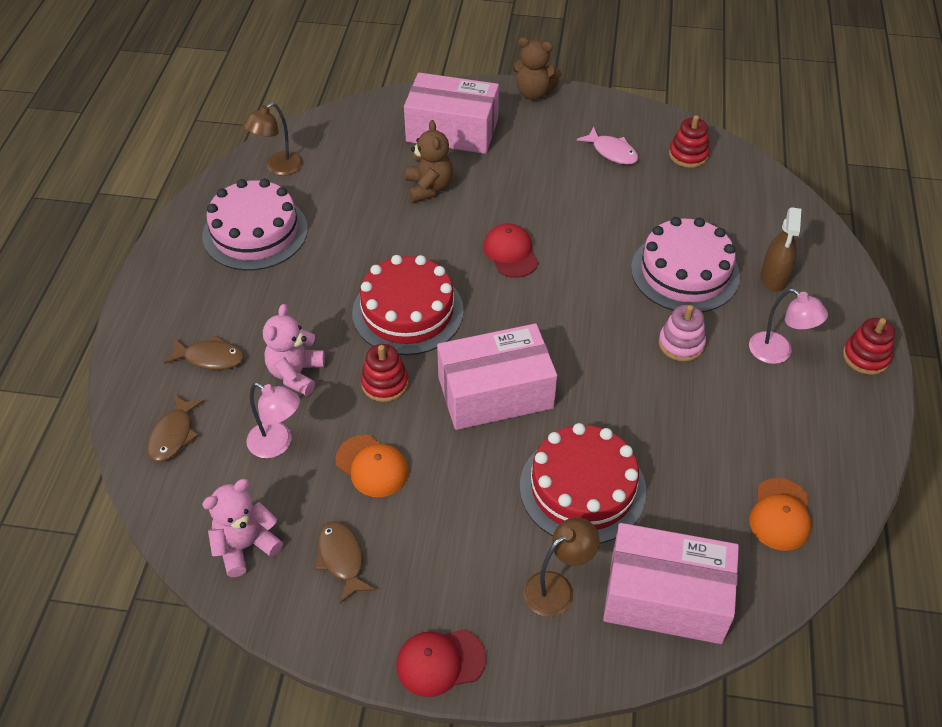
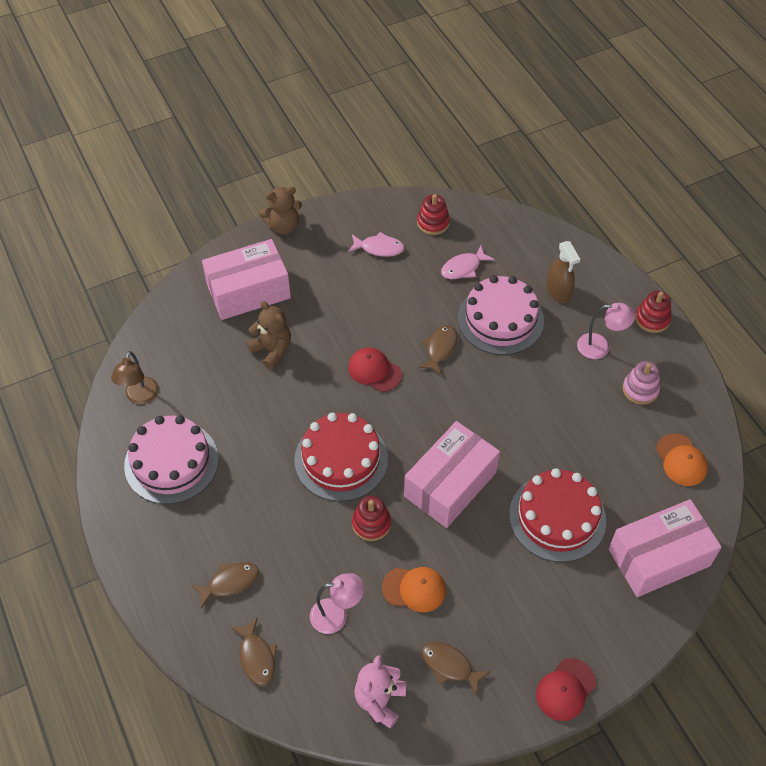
camera: 35 degrees left, 5 degrees up
pink teddy bear [263,304,325,396] -> none
brown lamp [524,517,600,617] -> none
pink stacking toy [659,305,706,361] -> pink stacking toy moved to [623,361,660,405]
none -> brown fish [418,325,458,375]
none -> pink fish [441,246,494,279]

